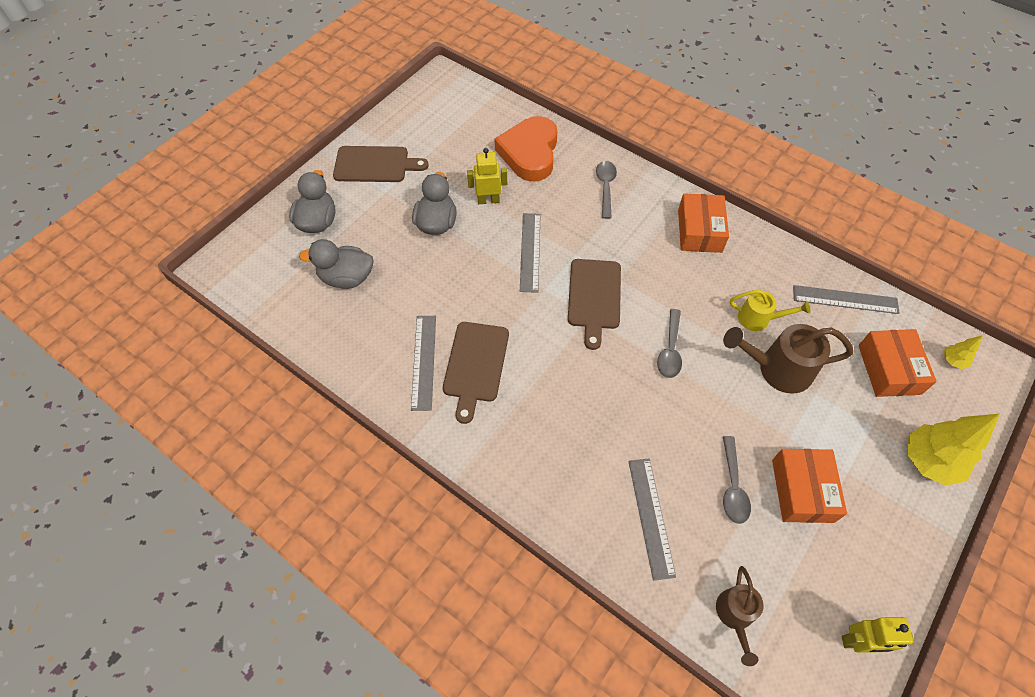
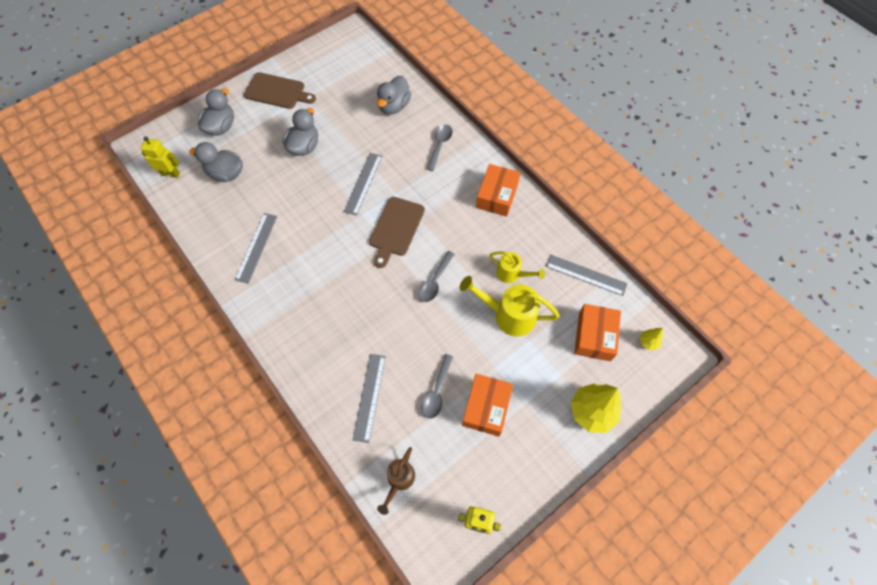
camera: 15 degrees right, 5 degrees up
brown cutting board [443,322,509,424] -> none
yellow robot [467,148,507,204] -> yellow robot moved to [141,137,180,178]
orange heart [494,116,558,182] -> grey duck [377,76,411,114]
brown watering can [723,324,853,394] -> yellow watering can [460,276,560,337]

